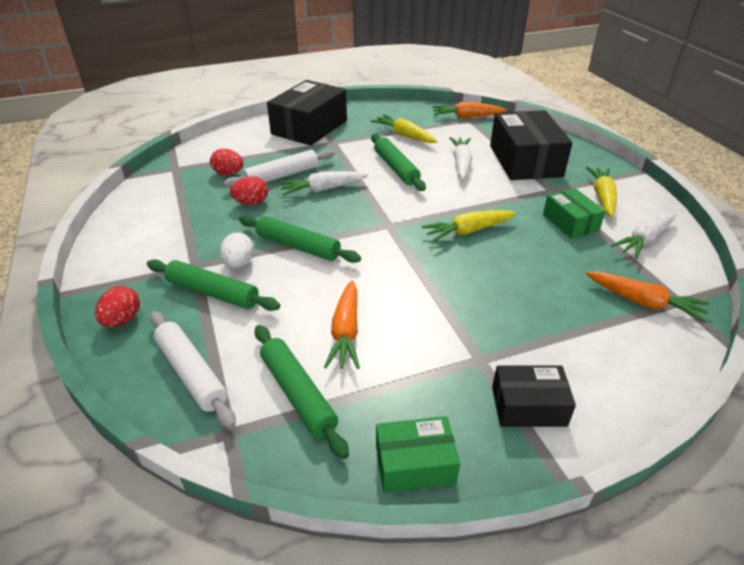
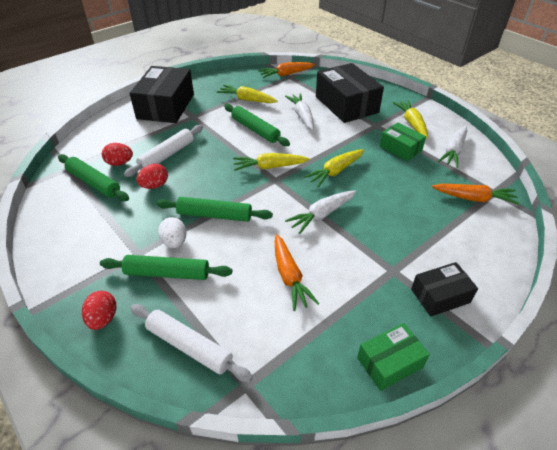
camera: 20 degrees left, 5 degrees up
green rolling pin [255,325,349,459] -> green rolling pin moved to [58,154,129,201]
white carrot [278,171,369,196] -> white carrot moved to [285,191,356,234]
none -> yellow carrot [233,153,310,171]

